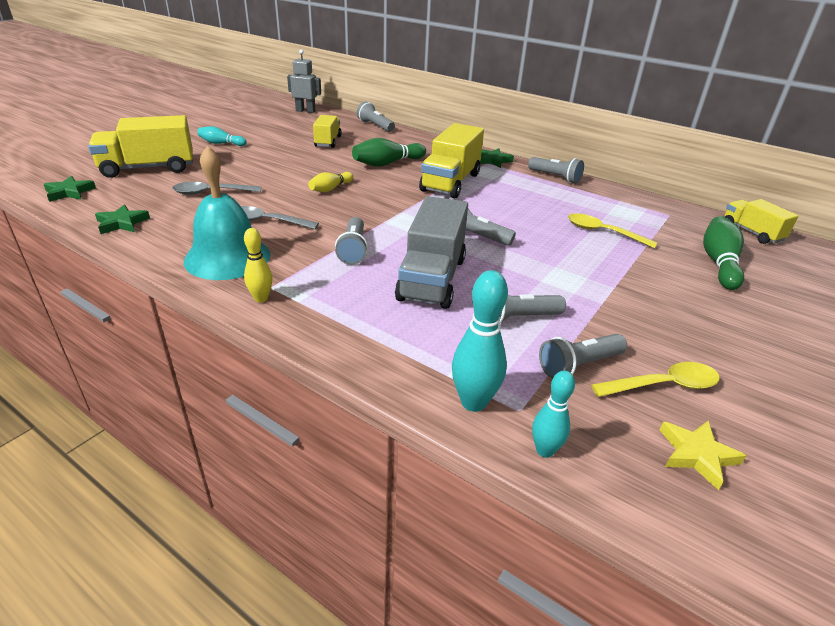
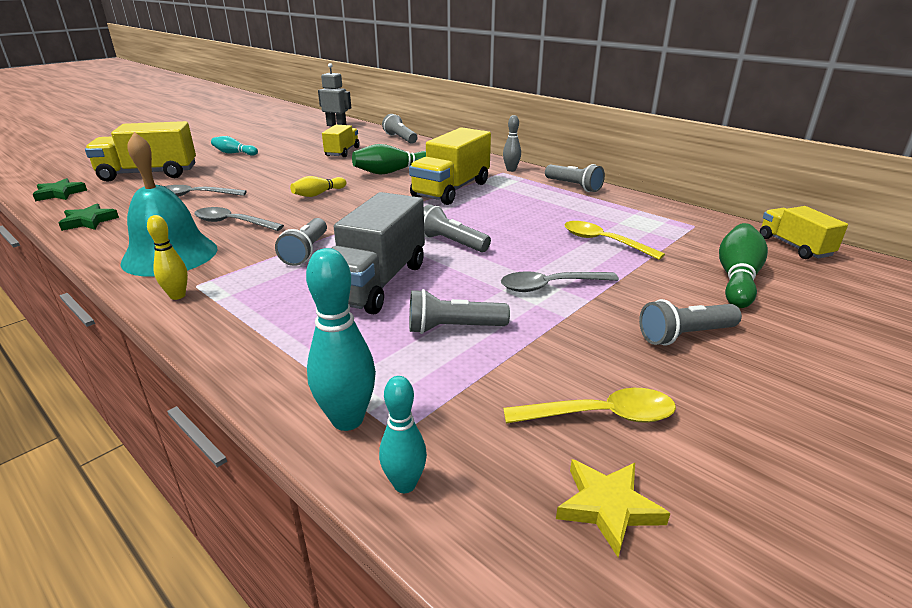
camera: 10 degrees right, 5 degrees down
green star [480,148,514,168] -> grey bowling pin [503,115,521,172]
grey flashlight [539,334,627,379] -> grey flashlight moved to [639,299,742,345]
none -> grey spoon [501,271,619,292]

